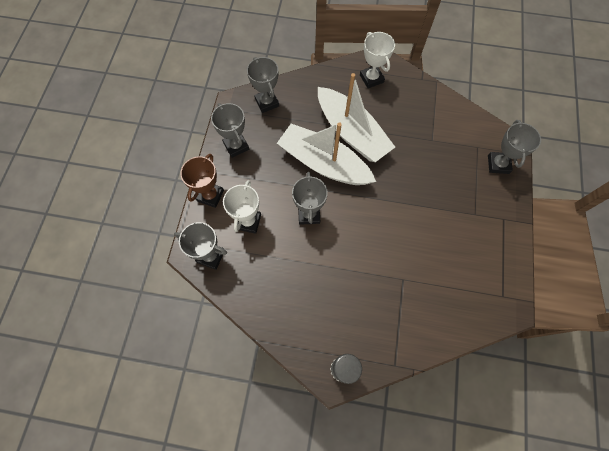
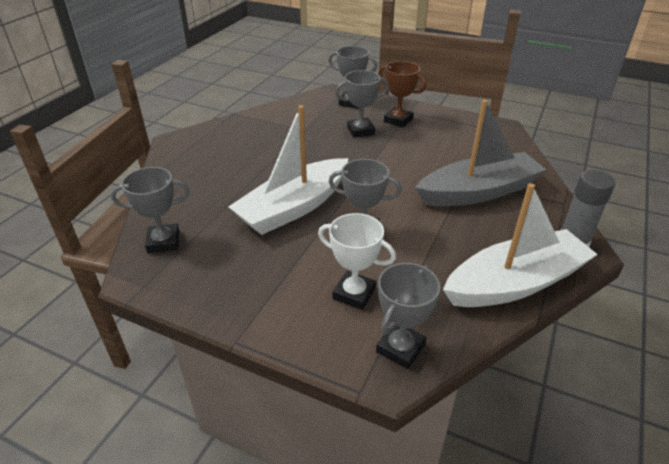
camera: 75 degrees left, 30 degrees down
brown trophy [180,154,224,208] -> brown trophy moved to [378,61,427,128]
grey trophy [211,103,249,158] -> grey trophy moved to [335,70,389,138]
white boat [318,73,395,162] -> white boat moved to [443,183,598,307]
white trophy [360,32,395,88] -> none
none -> grey boat [415,100,546,206]

